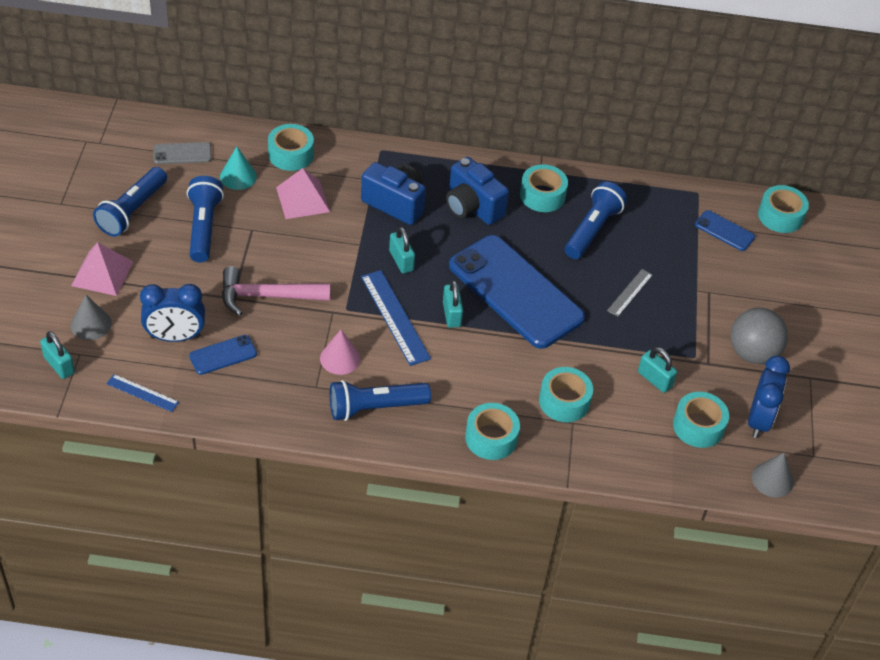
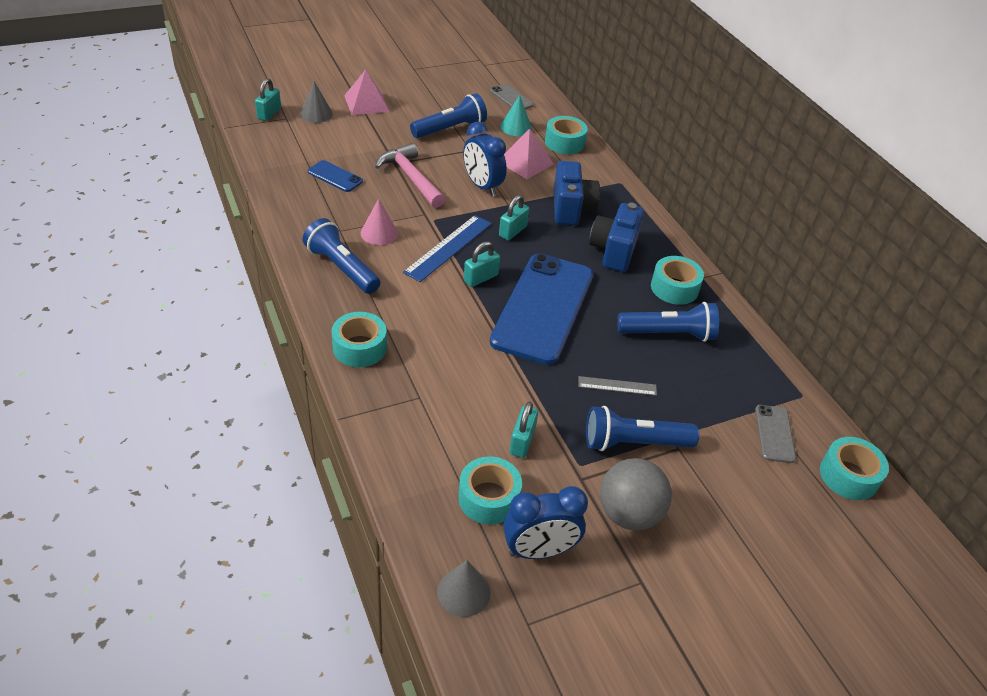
camera: 60 degrees right, 5 degrees down
blue flashlight [93,167,167,237] -> blue flashlight moved to [586,406,699,451]
blue ruler [106,374,179,412] -> none
blue clock [140,284,205,342] -> blue clock moved to [463,122,507,196]
turquoise tape [539,367,593,422] -> none
blue phone [695,210,755,251] -> grey phone [755,405,796,463]

